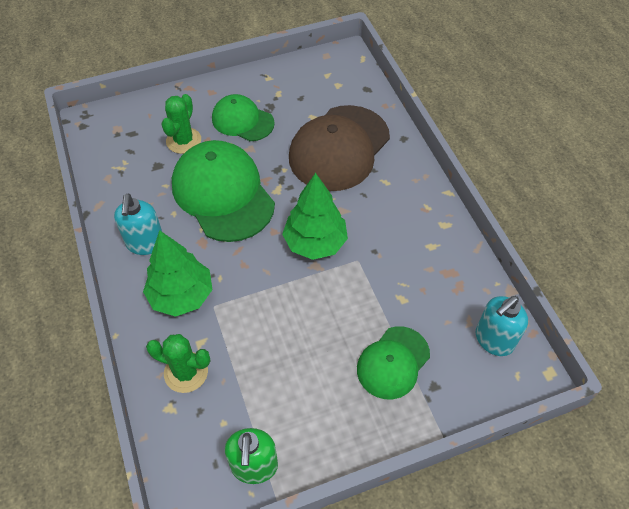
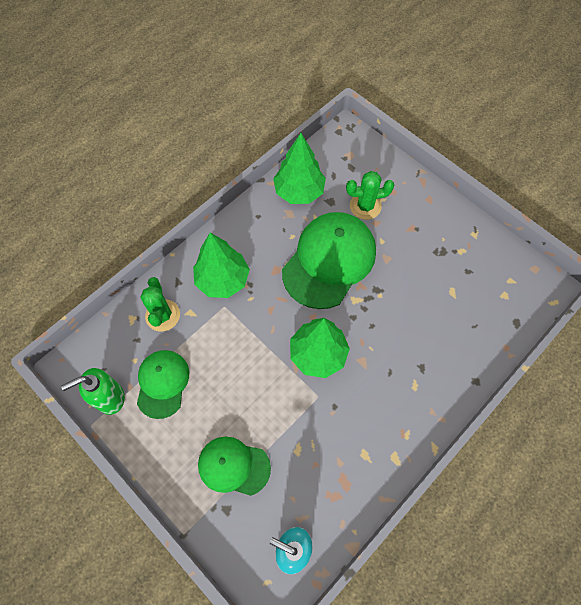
camera: 65 degrees right, 10 degrees up
turquoise soap dispenser [114,194,162,255] -> none
green cap [212,94,275,141] -> green cap moved to [137,350,189,419]
brown cap [289,105,390,191] -> none
none -> green tree [273,133,326,204]

